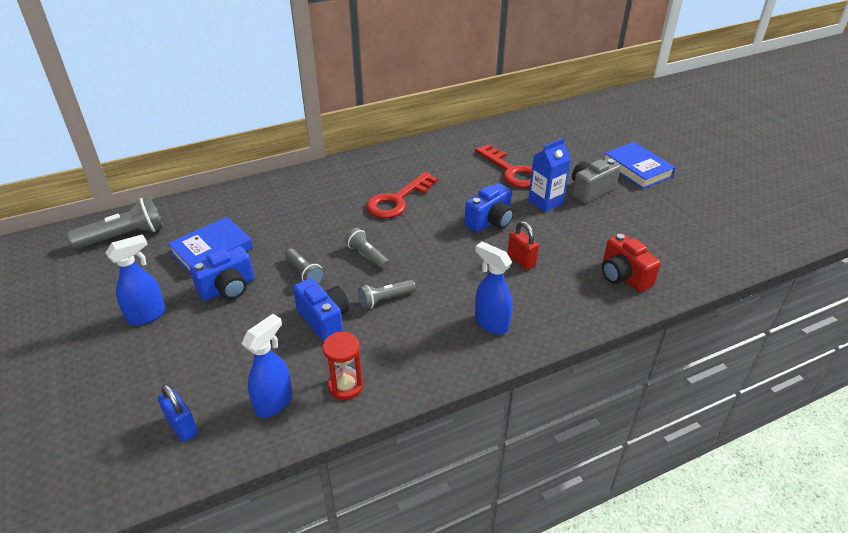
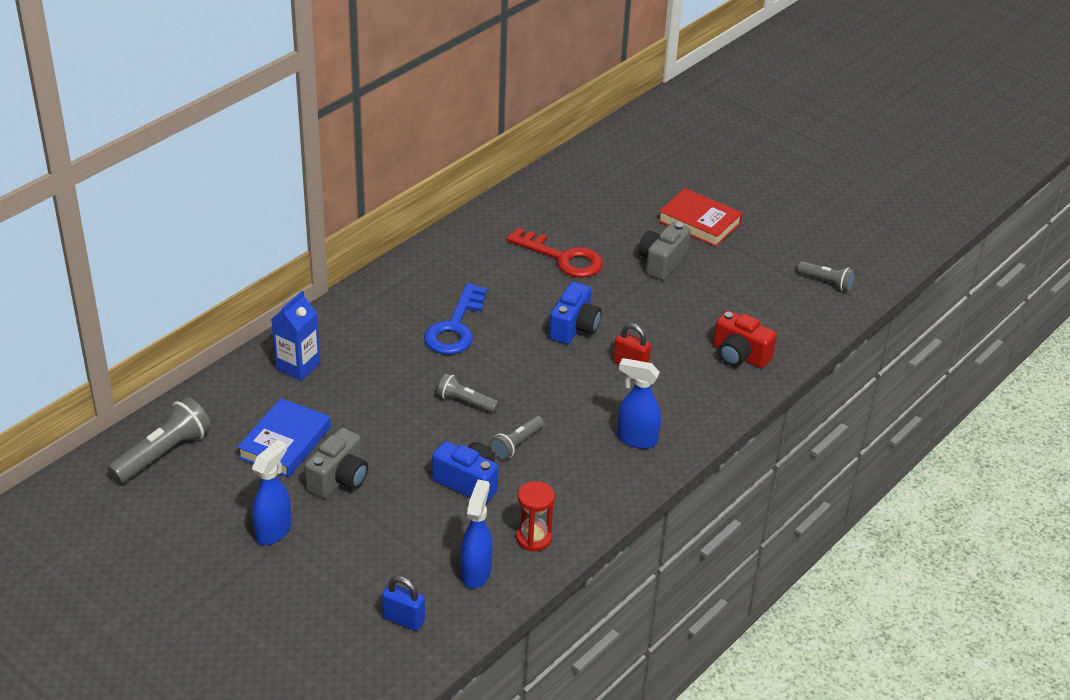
camera: 25 degrees left, 0 degrees up
blue camera [190,246,254,301] -> grey camera [304,428,368,499]
grey flashlight [285,249,325,284] -> grey flashlight moved to [797,261,855,291]
red key [366,172,438,218] -> blue key [424,283,487,354]
blue carton [528,138,571,212] -> blue carton moved to [271,291,320,381]
blue book [604,142,676,189] -> red book [658,188,743,247]

